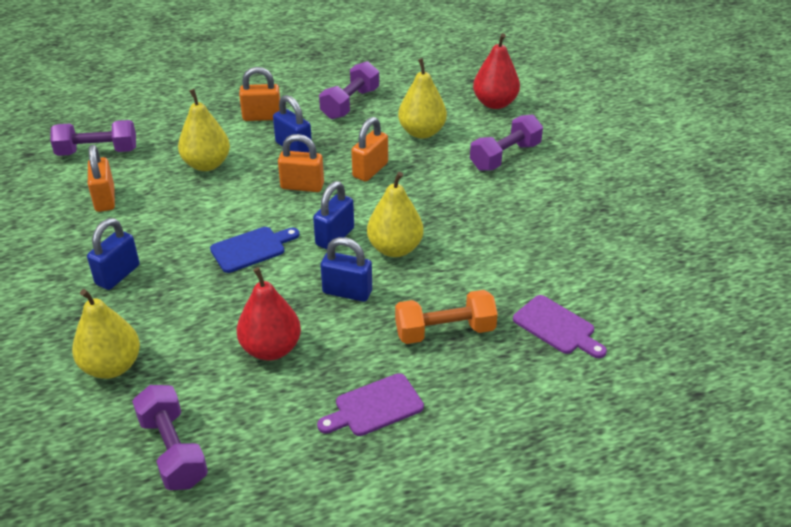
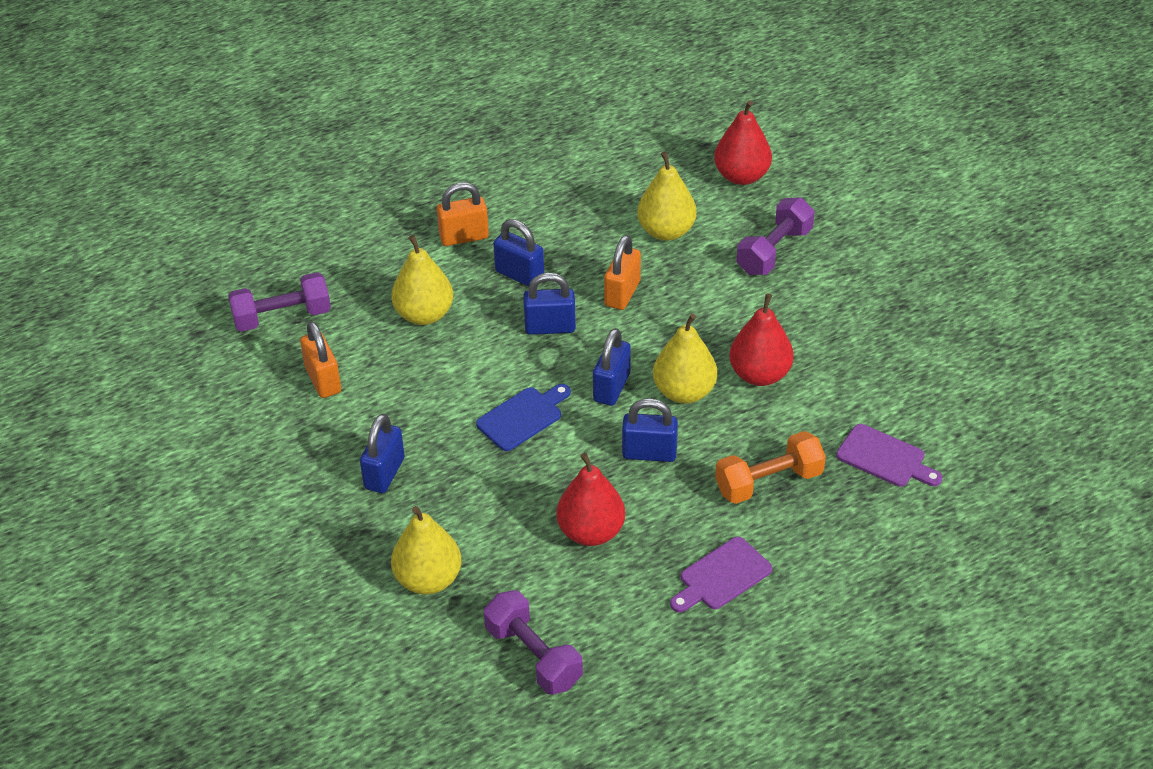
camera: 10 degrees left, 5 degrees up
orange padlock [278,134,324,192] -> blue padlock [523,272,576,335]
purple dumbbell [319,61,379,119] -> none
none -> red pear [729,293,794,386]

